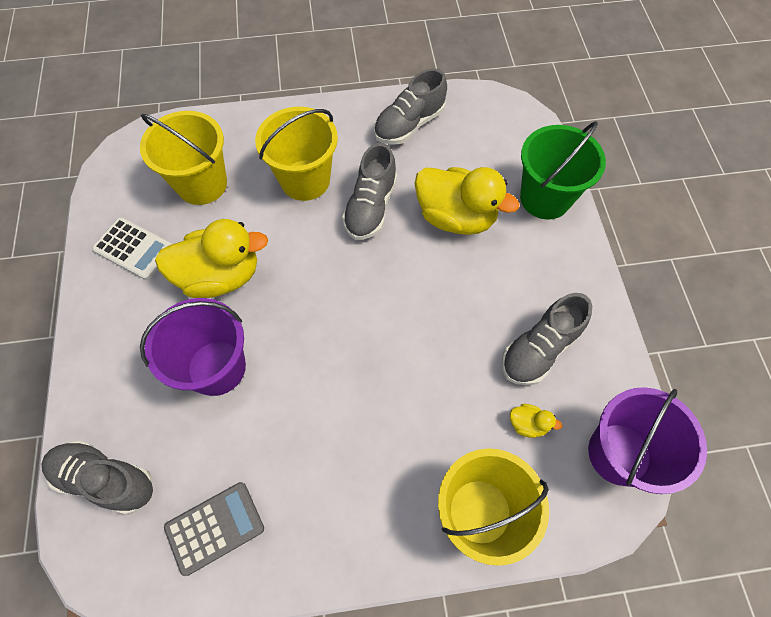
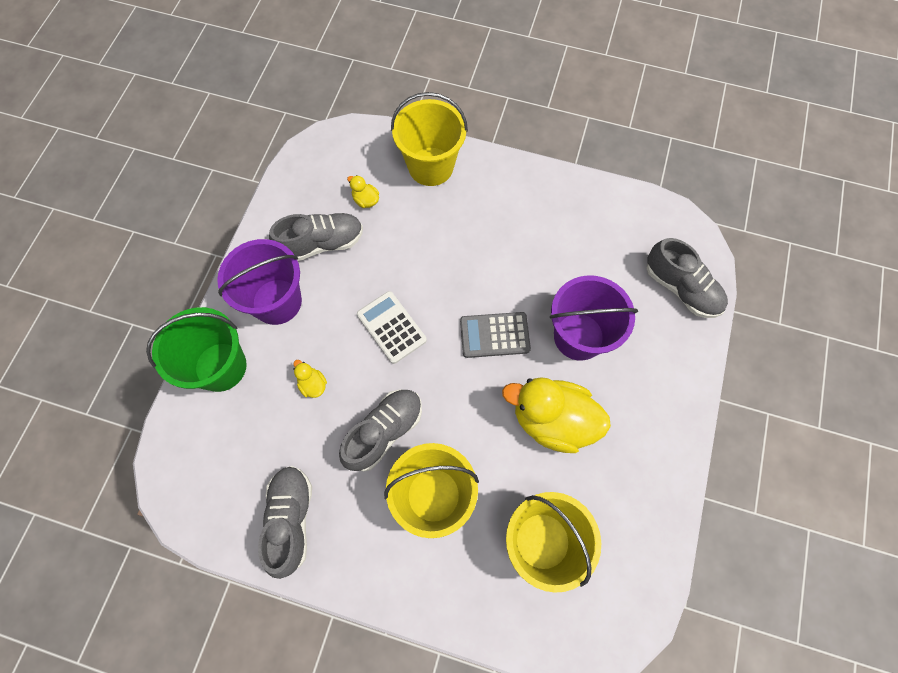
camera: 155 degrees left, 5 degrees up
white calculator [92,217,172,280] -> white calculator moved to [357,291,427,364]
grey calculator [164,482,264,576] -> grey calculator moved to [460,312,531,358]
grey shoe [374,68,447,145] -> grey shoe turned 75 degrees counterclockwise [258,466,312,579]
yellow duck [415,167,519,235] -> yellow duck [294,360,327,398], size x0.41
purple bucket [588,387,707,494] -> purple bucket moved to [217,239,302,325]

